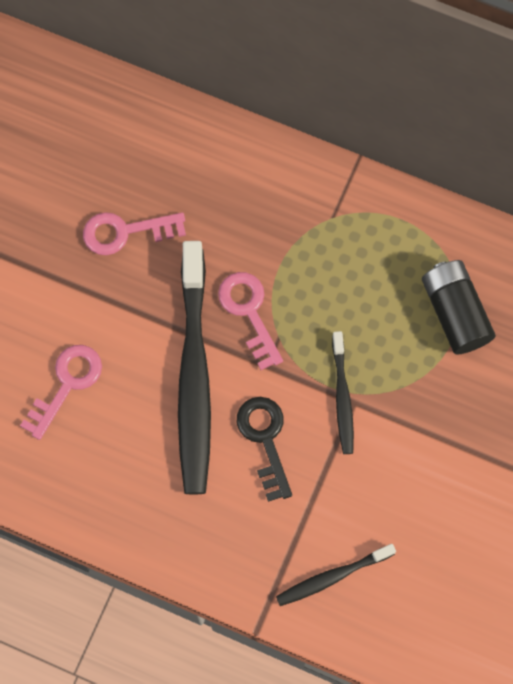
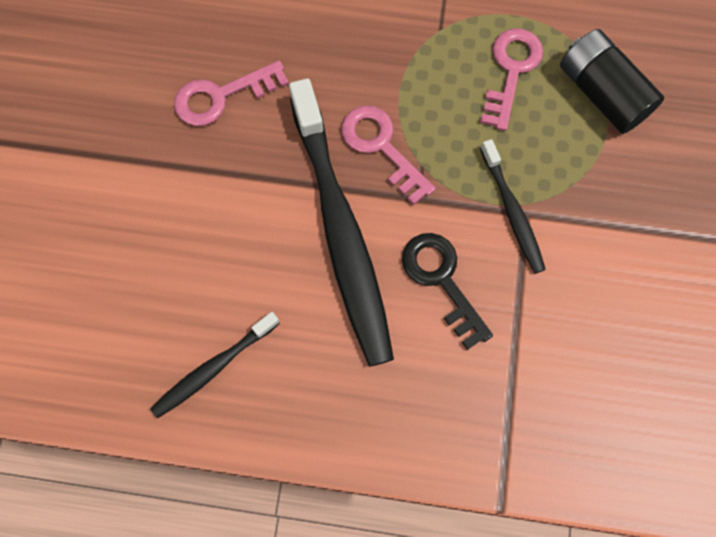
camera: 15 degrees left, 0 degrees up
pink key [20,345,102,440] -> pink key moved to [480,28,543,131]
black toothbrush [276,544,396,606] -> black toothbrush moved to [150,312,280,418]

